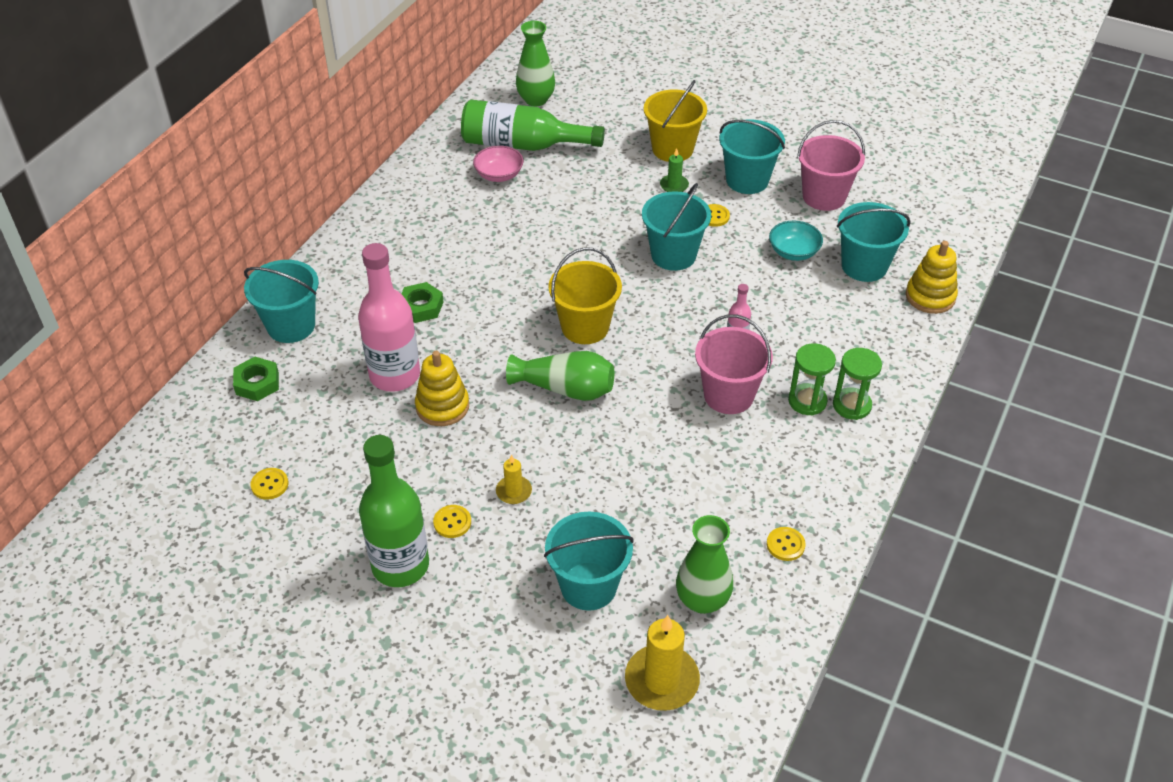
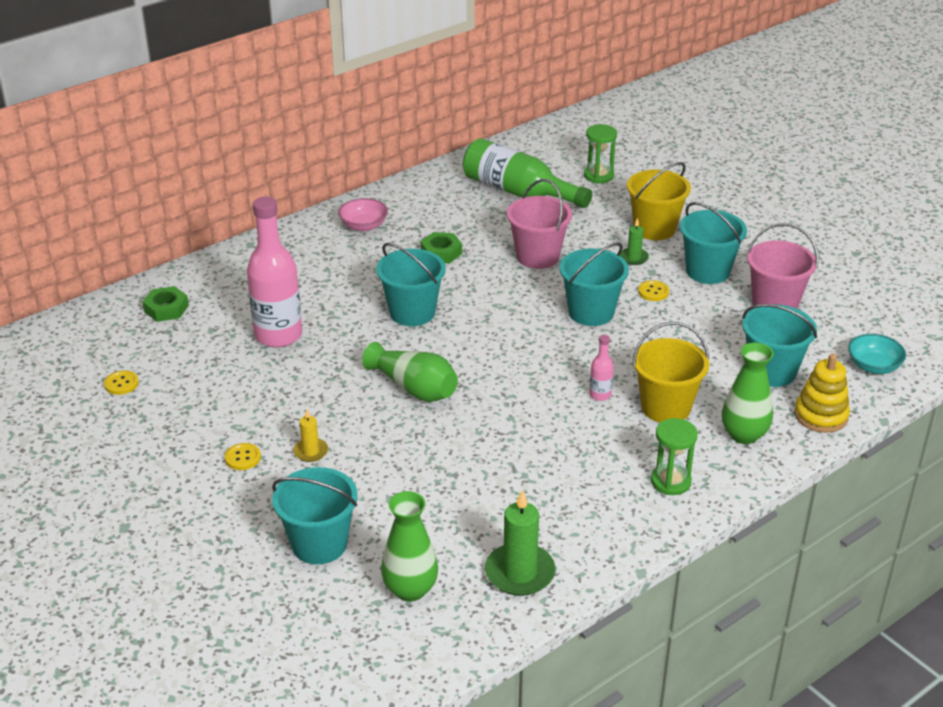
camera: 25 degrees right, 10 degrees down
turquoise bucket [244,260,319,343] -> turquoise bucket moved to [376,243,446,326]
green bottle [359,435,429,587] -> none
green nut [401,282,444,323] -> green nut moved to [421,232,462,264]
yellow stacking toy [415,351,469,426] -> none
pink bowl [473,146,524,182] -> pink bowl moved to [338,198,388,231]
green vase [516,21,555,106] -> green vase moved to [722,342,774,444]
yellow bucket [548,247,622,344] -> yellow bucket moved to [633,322,709,423]
yellow candle [625,615,700,711] -> none
pink bucket [695,314,773,414] -> pink bucket moved to [507,179,572,269]
yellow button [767,527,805,561] -> green candle [485,489,555,596]
turquoise bowl [769,221,823,261] -> turquoise bowl moved to [848,334,906,374]
green hourglass [788,343,836,415] -> green hourglass moved to [584,124,617,183]

